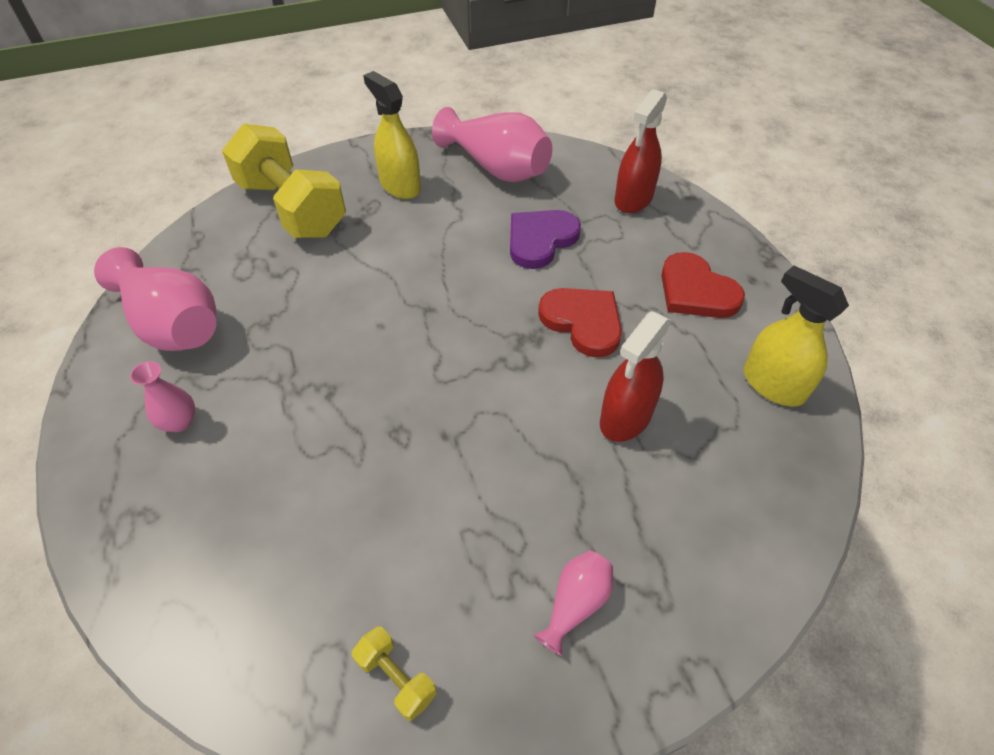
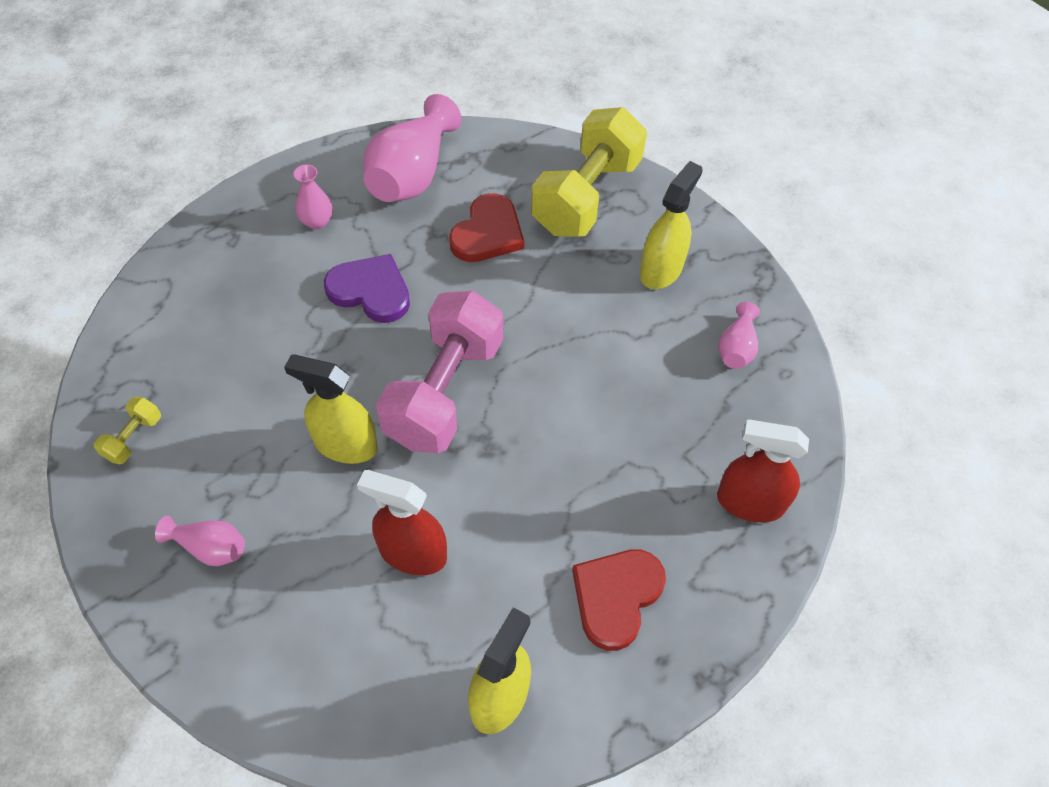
camera: 70 degrees right, 5 degrees up
pink vase [432,107,552,182] -> pink vase [718,302,760,369], size x0.50
purple heart [510,210,581,269] -> purple heart moved to [324,254,410,323]
red heart [538,288,622,358] -> red heart moved to [449,193,524,262]
none -> yellow spray bottle [284,355,378,464]
none -> pink dumbbell [376,291,503,453]

